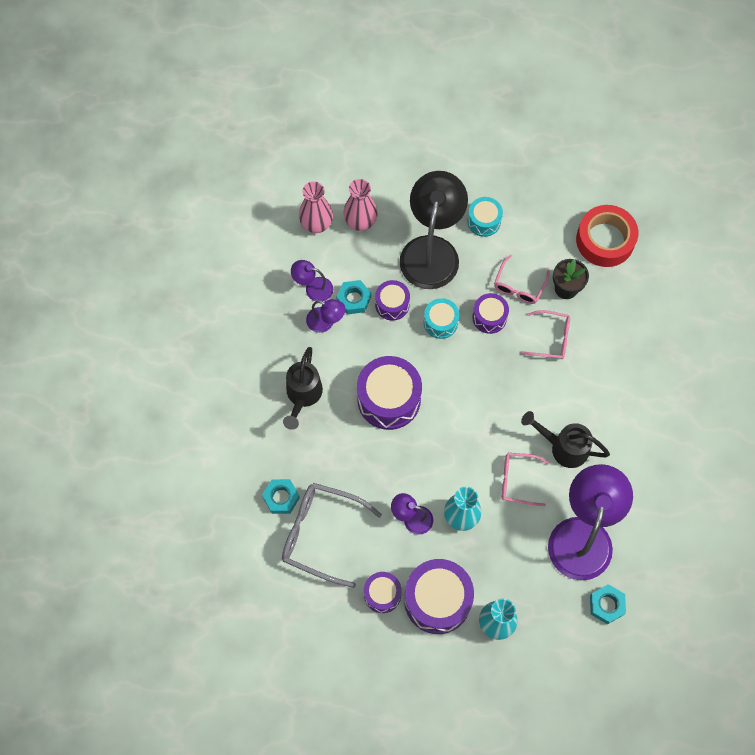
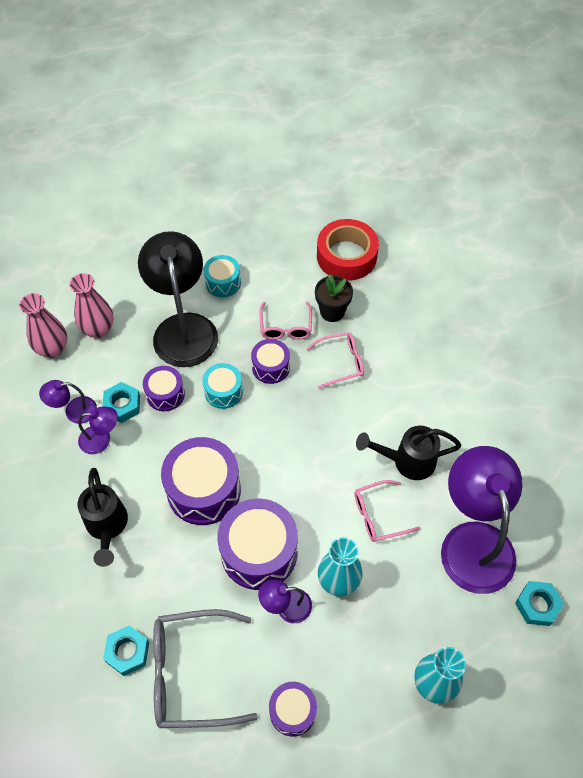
camera: 25 degrees left, 10 degrees down
purple drum [404,559,474,634] -> purple drum moved to [217,499,298,590]

